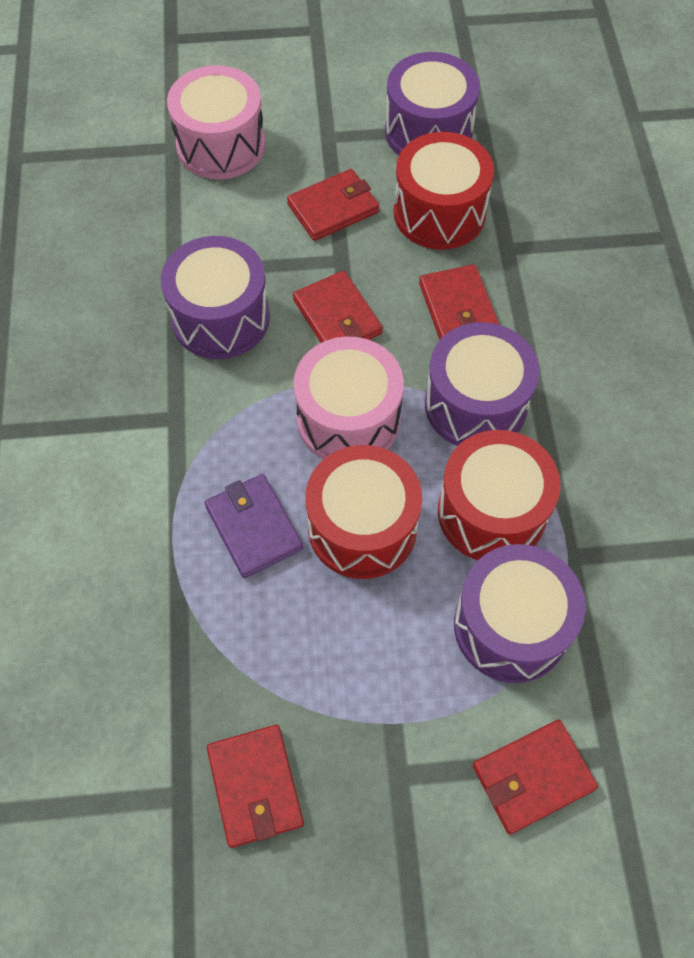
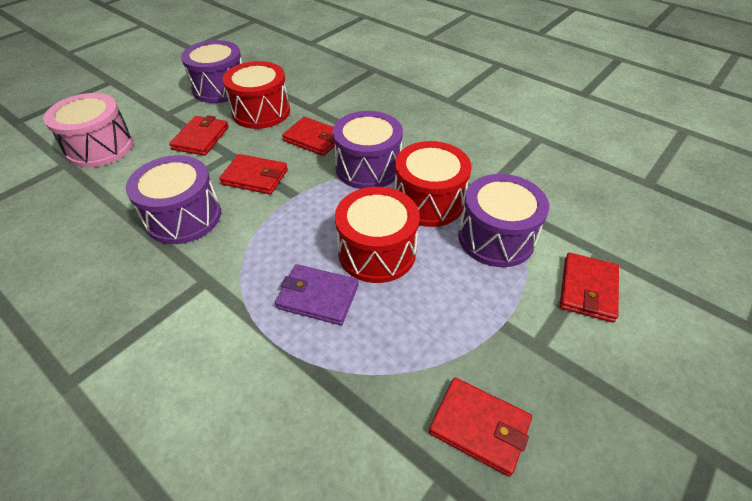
camera: 45 degrees left, 15 degrees down
pink drum [294,336,404,459] -> none

